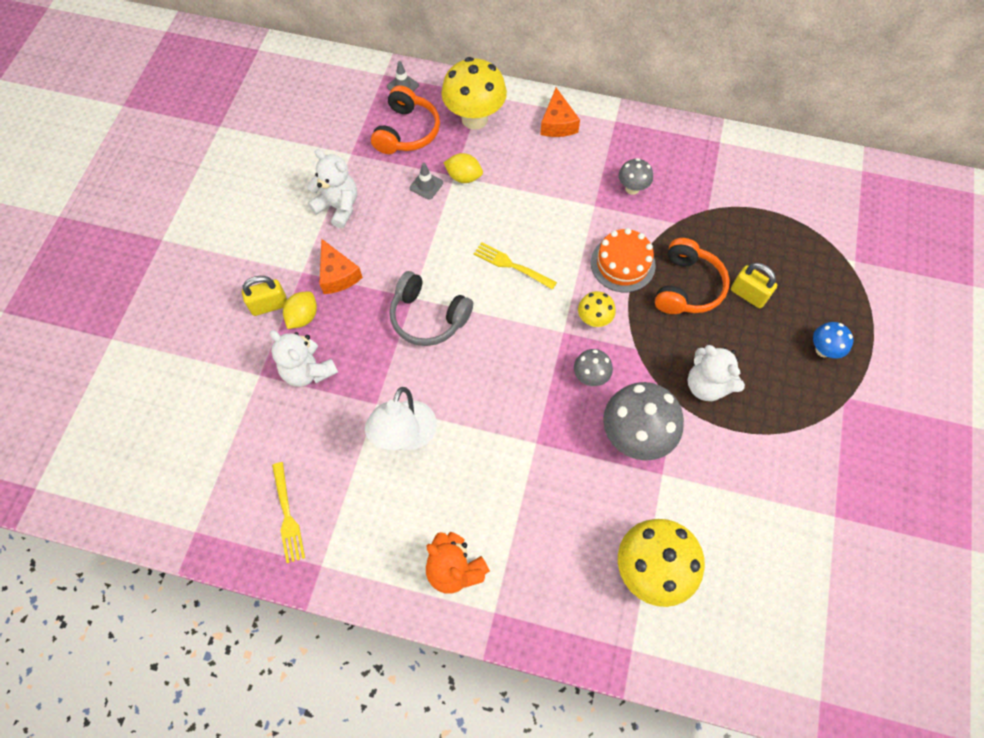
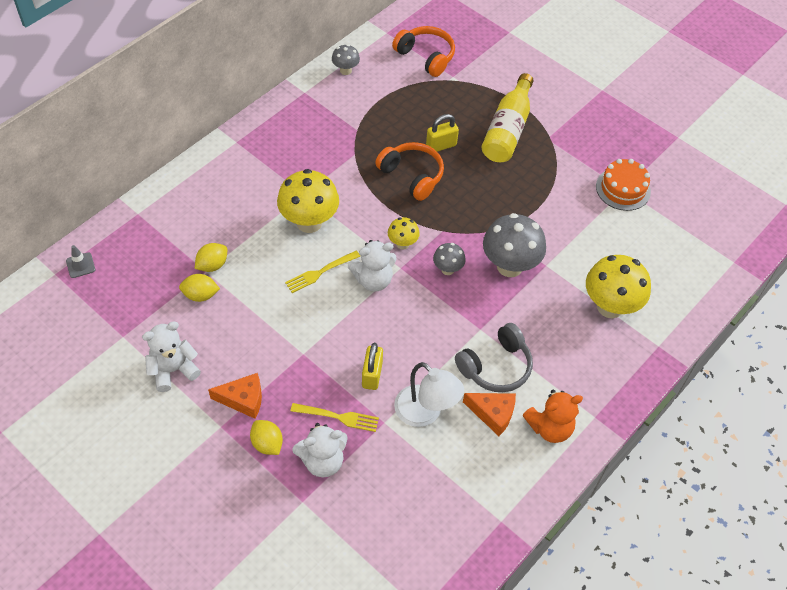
camera: 65 degrees left, 10 degrees down
yellow padlock [242,276,287,316] -> yellow padlock moved to [362,343,383,390]
yellow fork [272,462,305,563] -> yellow fork moved to [291,403,379,432]
orange headphones [371,85,440,154] -> orange headphones moved to [392,26,455,77]
grey headphones [389,271,473,346] -> grey headphones moved to [455,323,533,392]
grey traffic cone [410,163,443,200] -> yellow lemon [179,274,220,302]
yellow mushroom [441,57,507,130] -> yellow mushroom moved to [277,169,339,233]
orange cheese [540,88,580,137] -> orange cheese moved to [463,393,516,436]
orange cake [591,228,656,292] -> orange cake moved to [596,159,651,211]
grey mushroom [619,158,653,195] -> grey mushroom moved to [332,44,360,75]
white teddy bear [688,345,745,401] -> white teddy bear moved to [348,240,397,292]
blue mushroom [813,322,854,358] -> yellow bottle [481,73,533,162]

